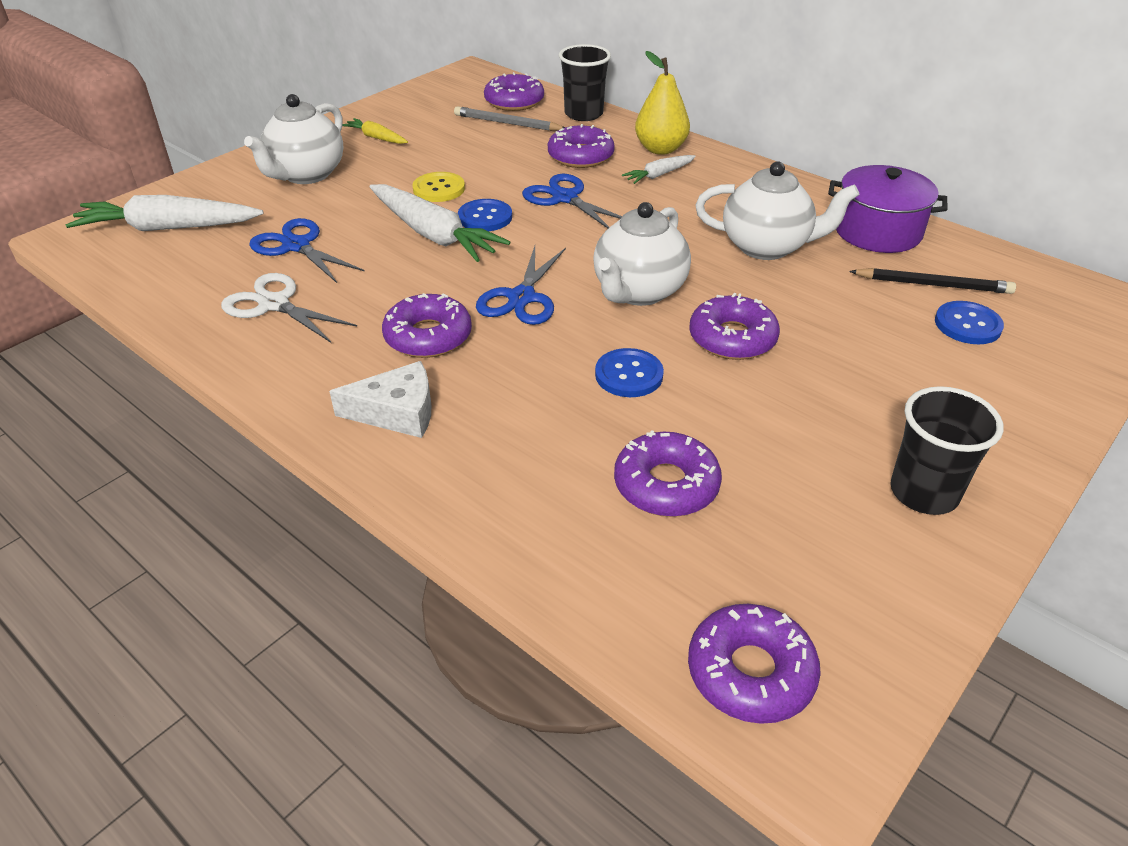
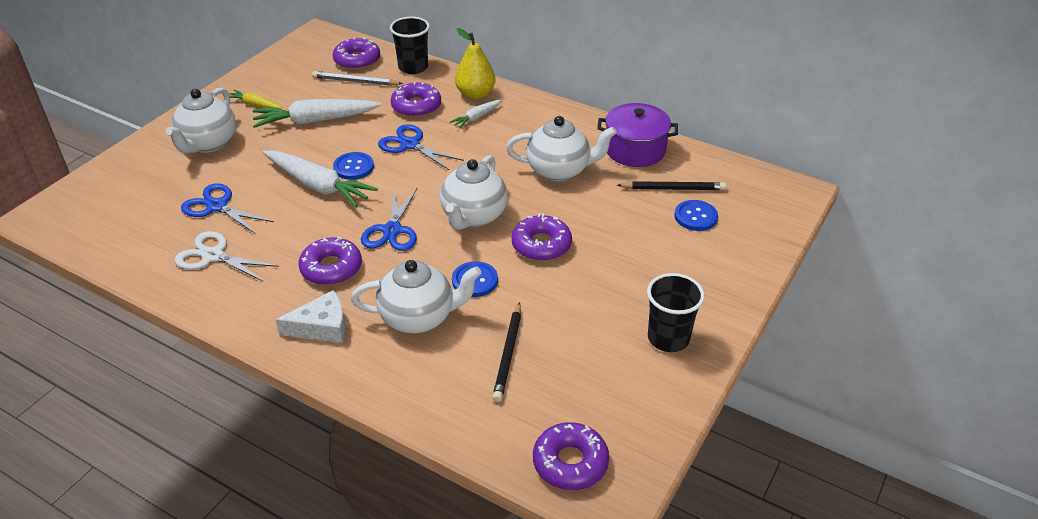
camera: 10 degrees left, 0 degrees up
white carrot [66,195,263,231] -> white carrot moved to [253,99,382,128]
yellow button [412,172,465,202] -> none
purple donut [614,430,722,517] -> black pencil [492,302,521,402]
none -> white teapot [351,260,482,333]

